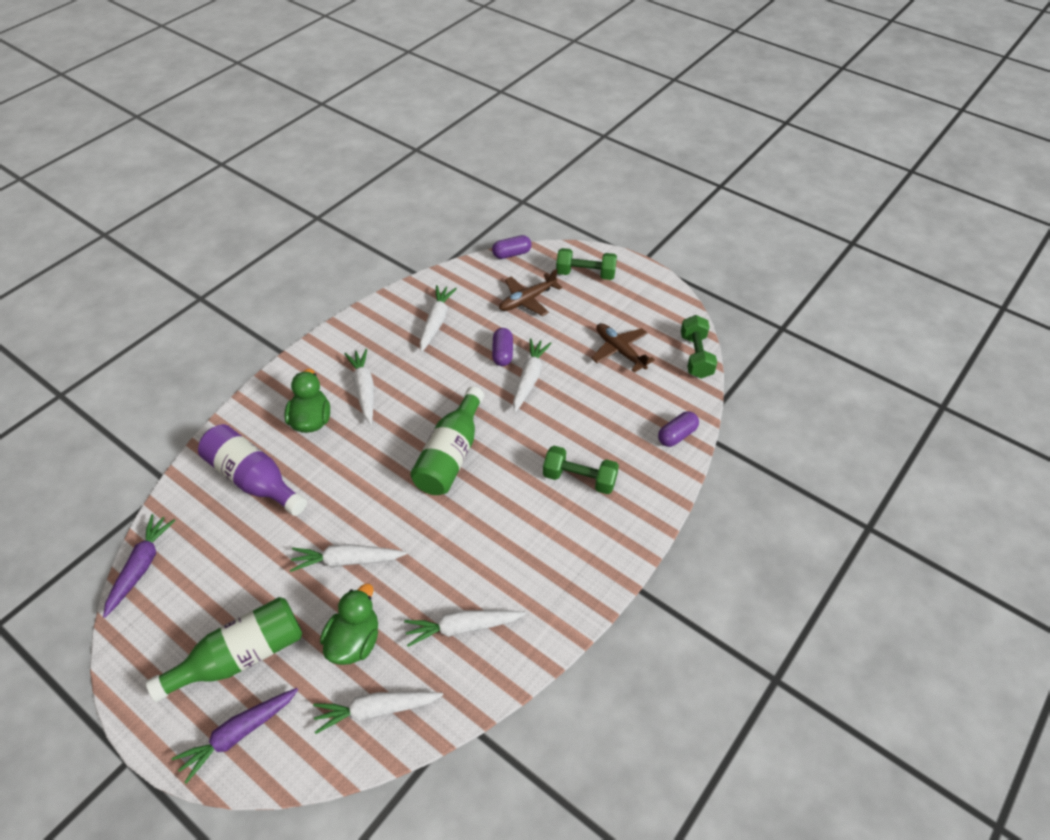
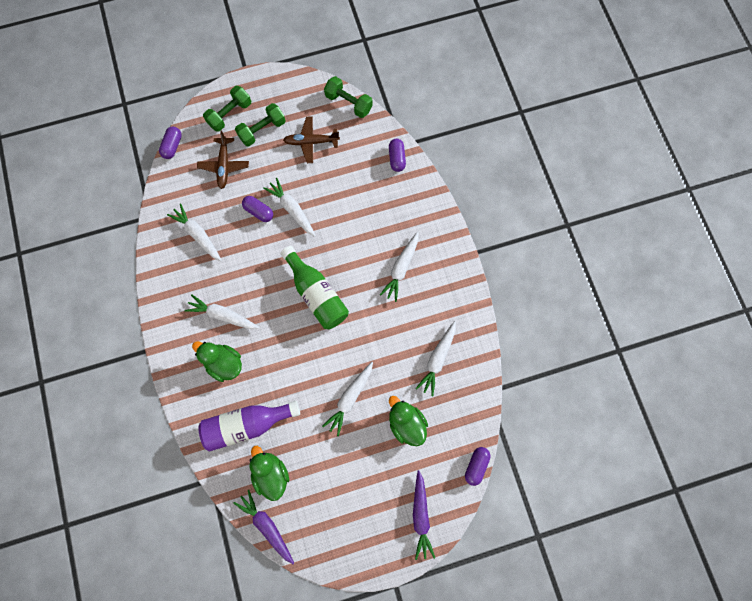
camera: 55 degrees left, 25 degrees up
green bottle [146,597,302,702] -> none
white carrot [313,692,443,734] -> white carrot moved to [380,232,419,302]
green dumbbell [543,446,619,494] -> green dumbbell moved to [235,103,286,147]
none -> green duck [249,446,289,501]
none -> purple capsule [465,447,491,486]

